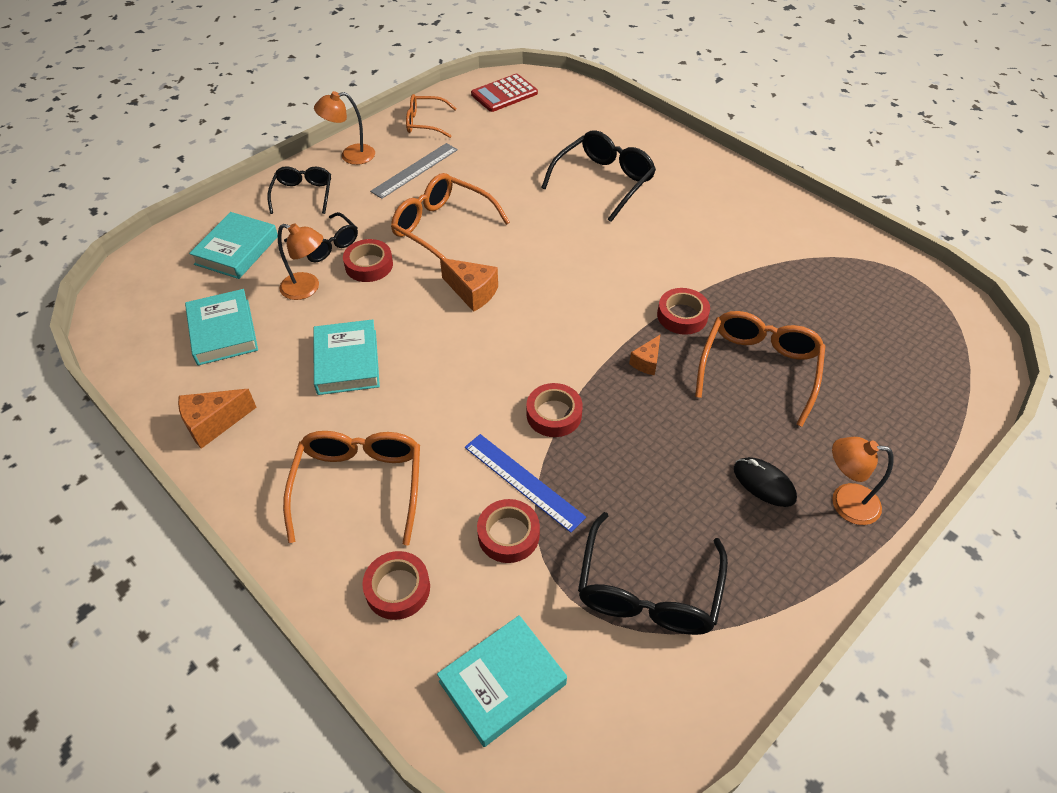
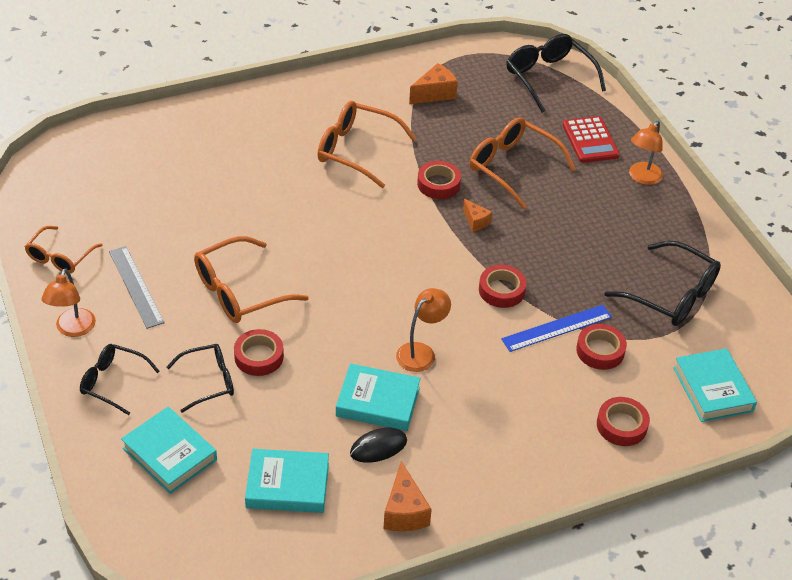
camera: 70 degrees left, 5 degrees down
orange lamp [278,223,323,300] -> orange lamp moved to [396,288,451,372]
orange glasses [283,431,420,545] -> orange glasses moved to [317,101,417,188]
orange cheese [440,258,498,312] -> orange cheese moved to [409,63,458,104]
red calculator [471,74,538,112] -> red calculator moved to [563,116,620,163]
black glasses [541,130,656,222] -> black glasses moved to [506,34,606,113]
black mouse [734,457,797,507] -> black mouse moved to [350,428,407,463]

